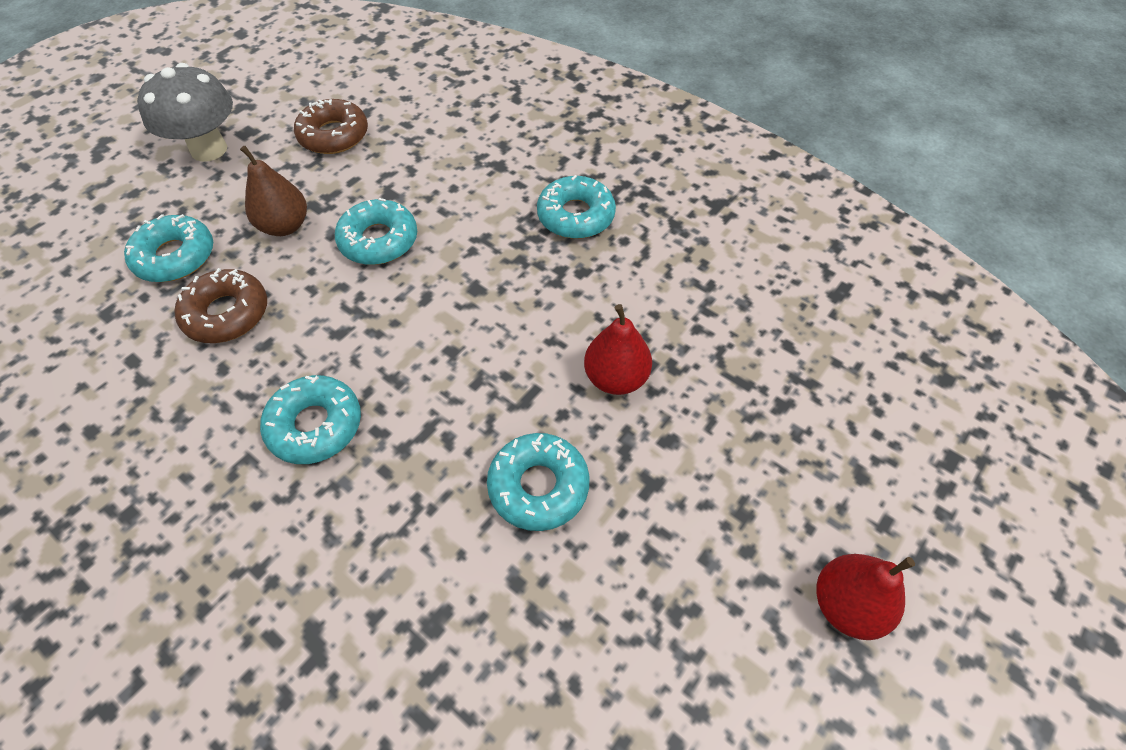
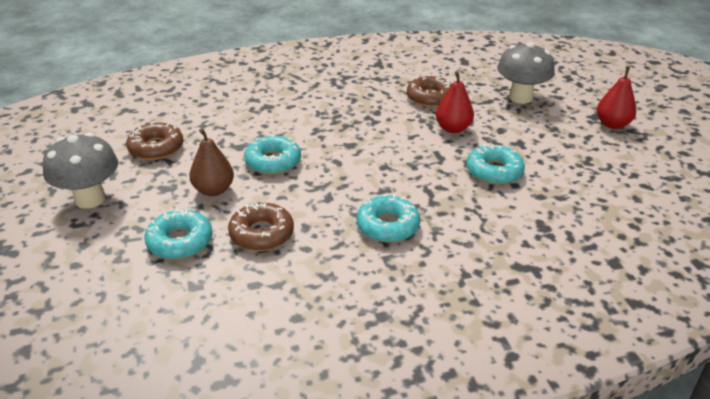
camera: 55 degrees left, 20 degrees down
turquoise donut [537,175,616,239] -> none
none -> brown donut [407,74,452,107]
none -> grey mushroom [497,42,555,104]

